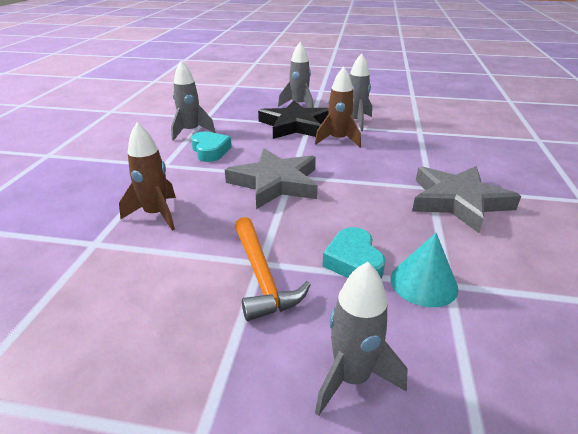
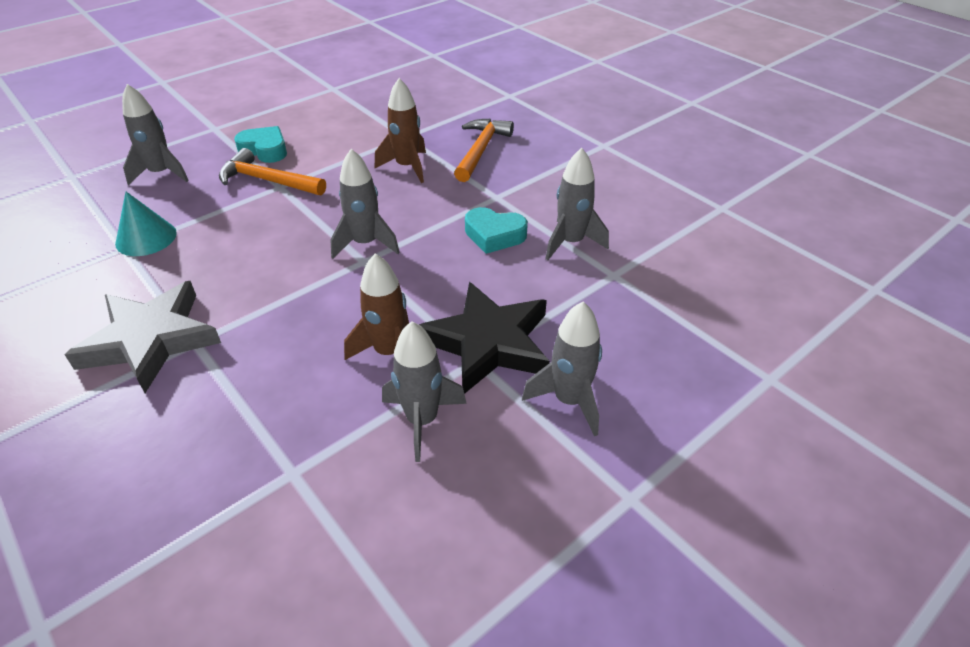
camera: 130 degrees right, 10 degrees up
grey star [225,148,318,209] -> grey rocket [330,149,400,259]
turquoise heart [322,227,385,279] -> turquoise heart moved to [234,126,287,163]
none -> orange hammer [454,119,514,182]

